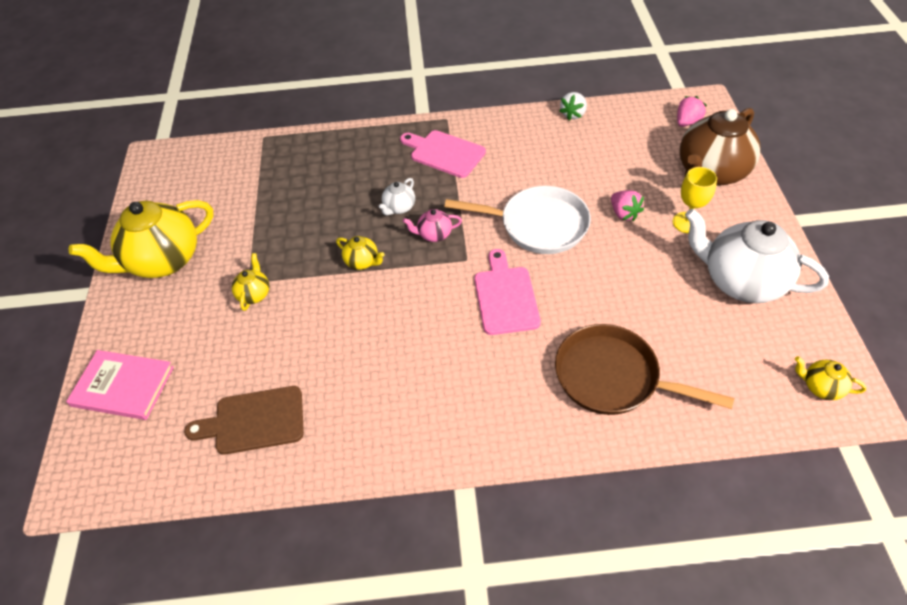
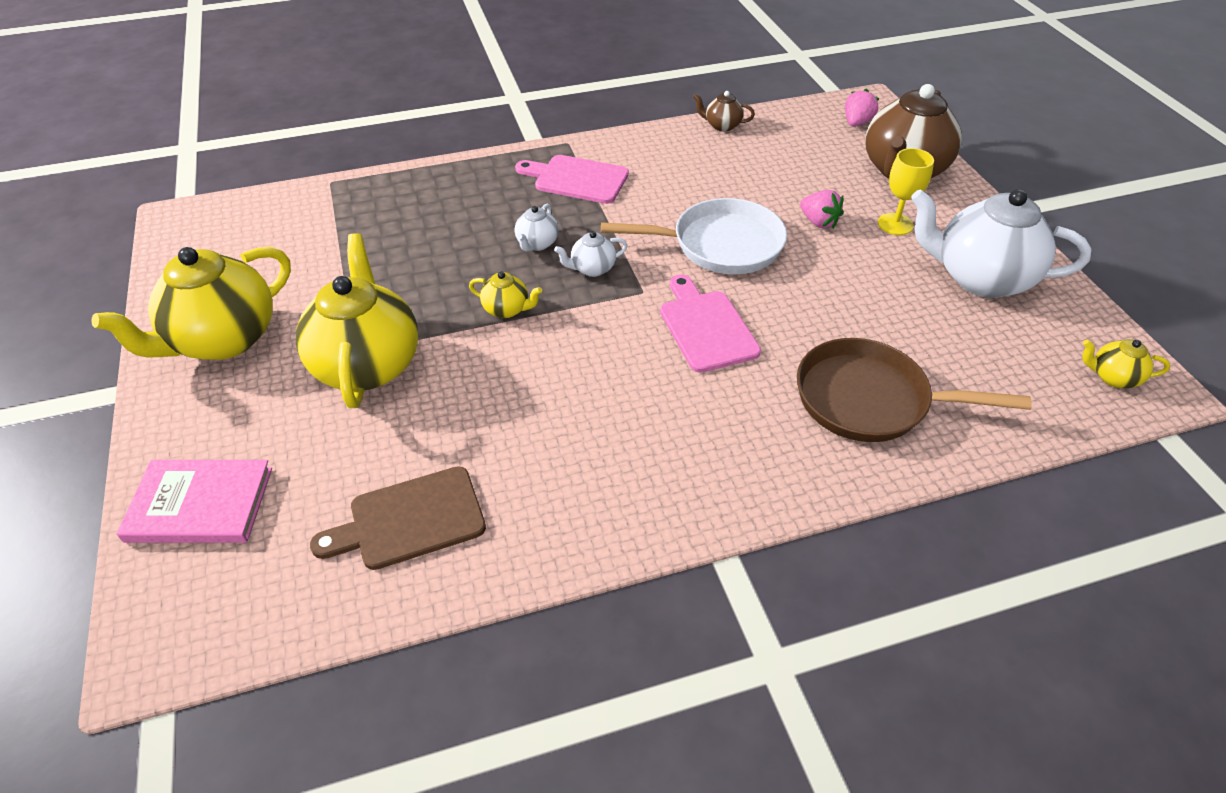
camera: 15 degrees left, 5 degrees down
yellow teapot [232,253,269,311] -> yellow teapot [296,233,418,408], size x2.26
pink teapot [403,209,462,242] -> white teapot [554,231,627,277]
white strawberry [559,92,587,120] -> brown teapot [693,91,755,132]

